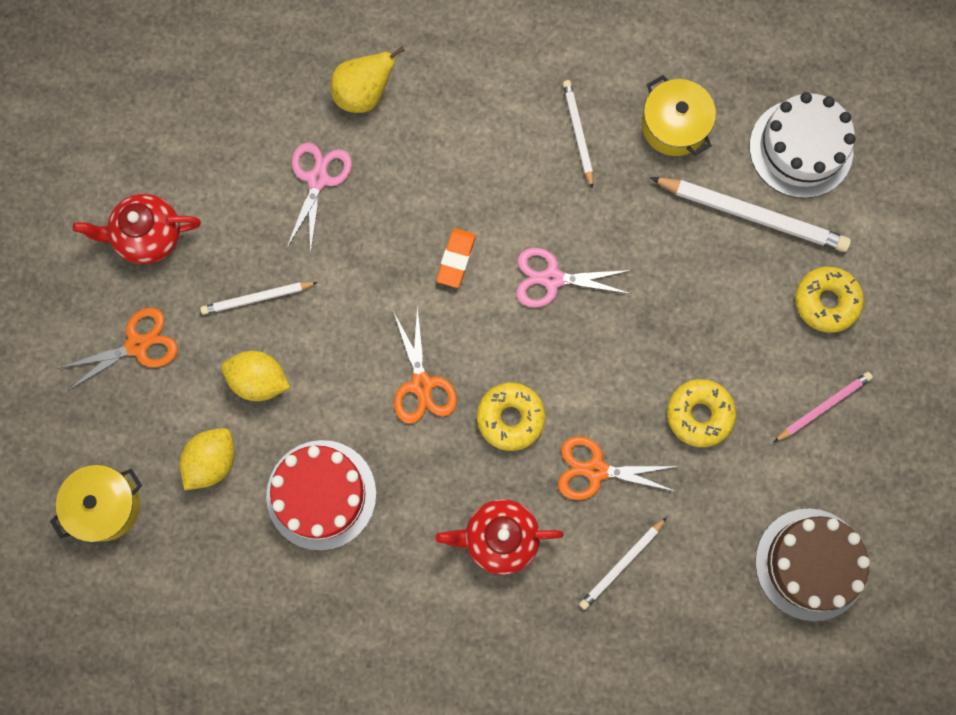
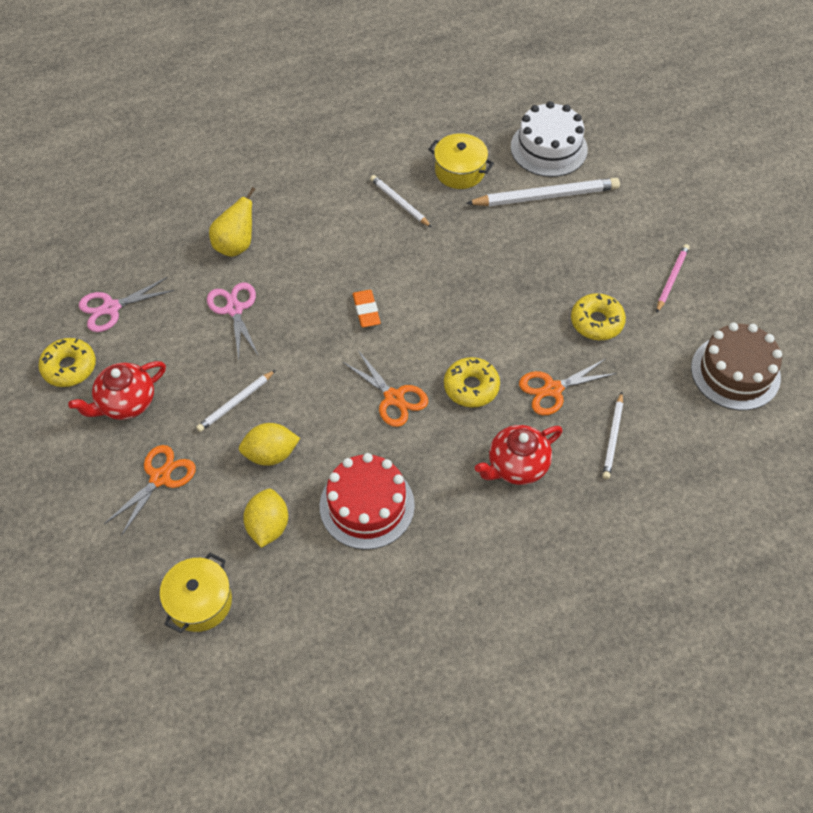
camera: 30 degrees left, 20 degrees down
pink scissors [516,248,632,308] -> pink scissors moved to [79,277,174,332]
yellow donut [795,266,864,333] -> yellow donut moved to [38,338,96,387]

